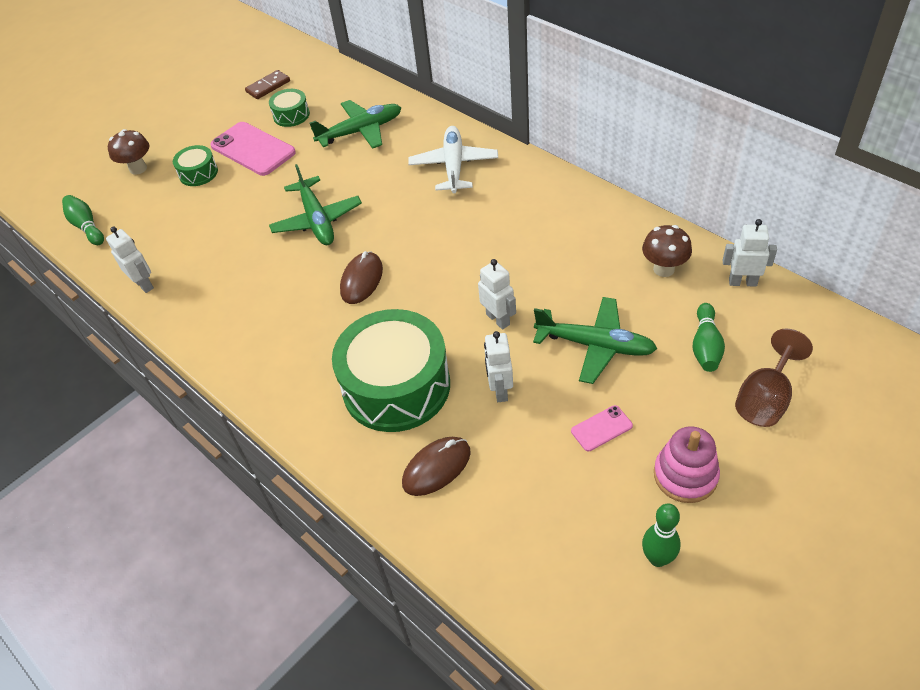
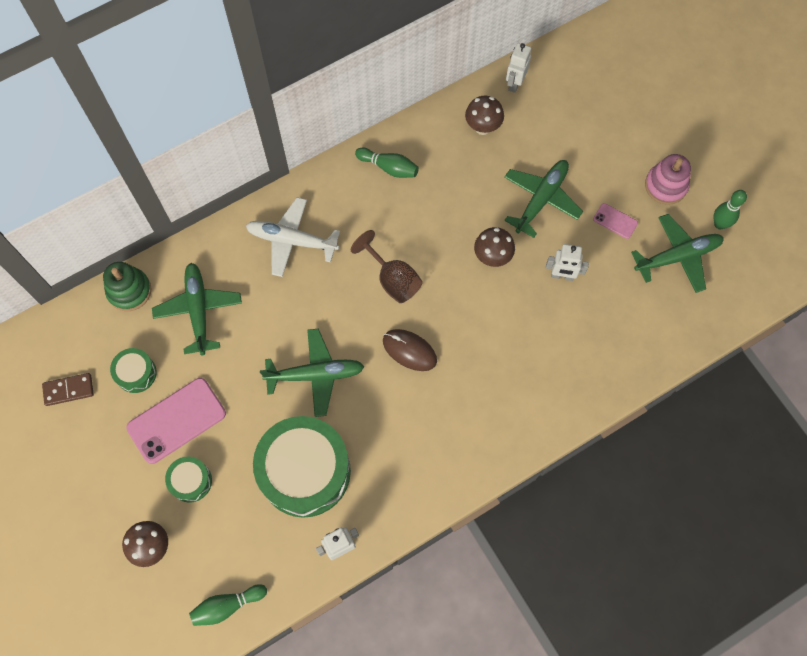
camera: 80 degrees left, 20 degrees up
brown domino [245,70,290,99] -> brown domino turned 75 degrees counterclockwise [42,373,94,406]
green drum [332,309,450,432] -> green drum moved to [253,416,351,518]
brown mouse [402,437,471,496] -> none
white robot [478,259,516,330] -> brown mushroom [474,227,515,267]
pink phone [571,405,633,452] -> pink phone turned 45 degrees counterclockwise [593,203,638,239]
green bowling pin [693,303,725,372] -> green bowling pin moved to [355,148,419,178]
brown goblet [735,329,813,427] -> brown goblet moved to [351,230,423,303]
none -> green stacking toy [103,262,152,311]
none -> green plane [631,214,724,293]

